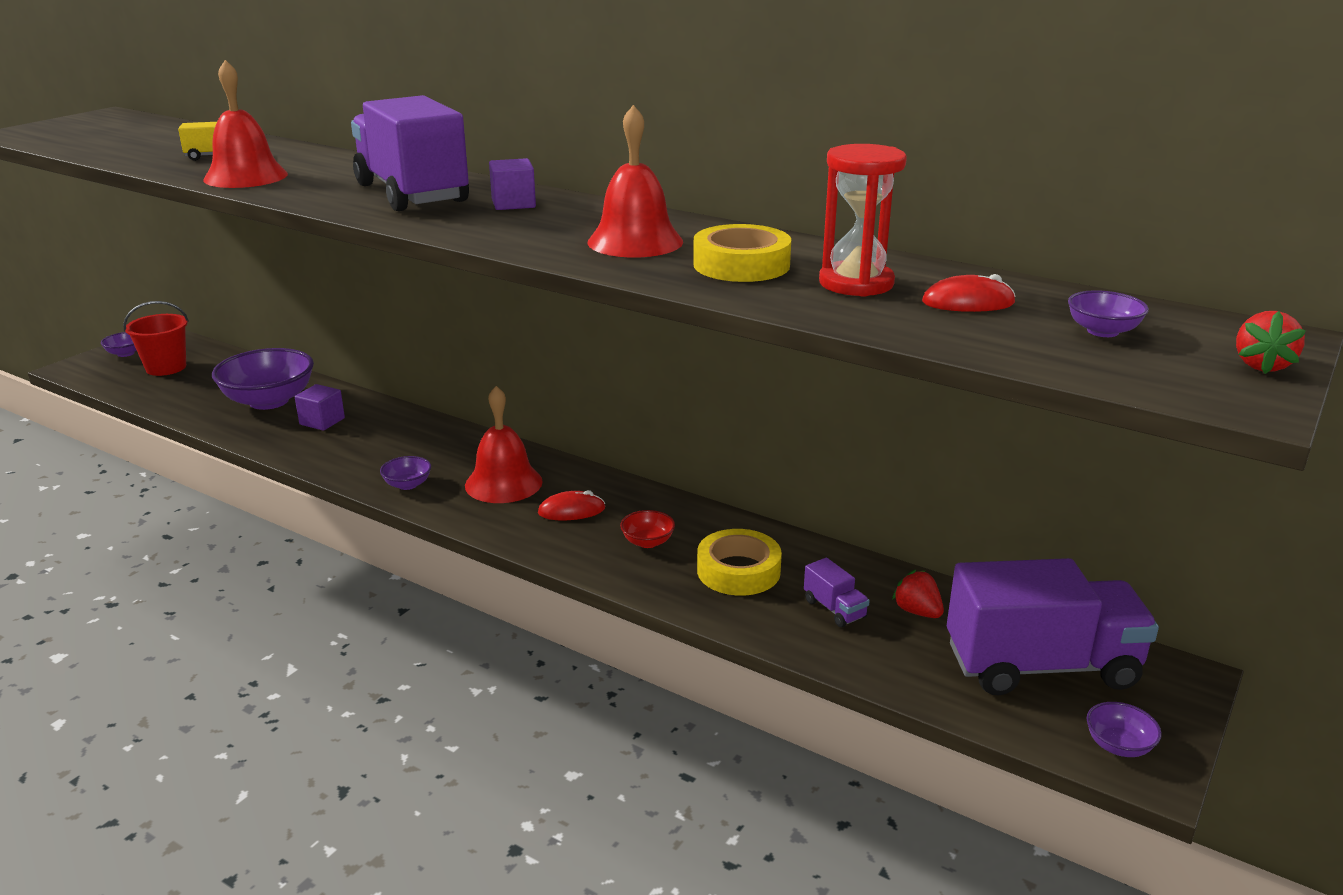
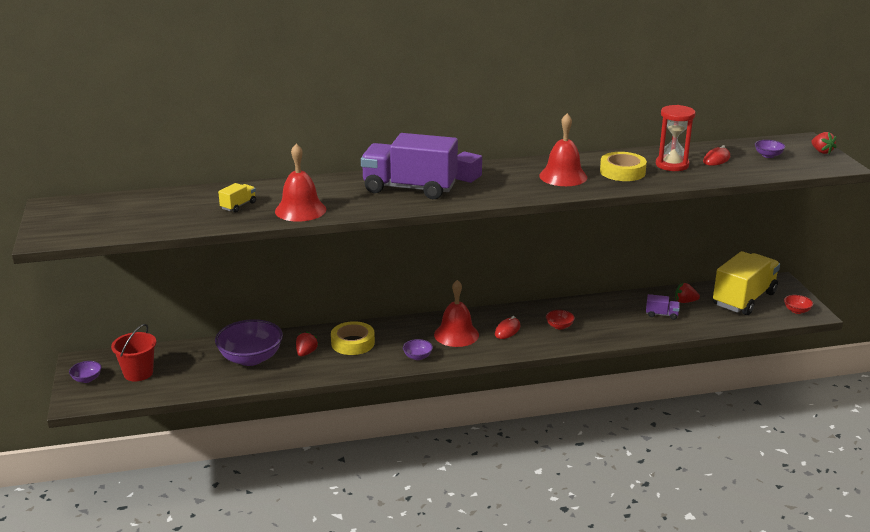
camera: 45 degrees left, 0 degrees up
purple cube [295,384,345,431] -> red strawberry [296,331,319,357]
yellow tape [697,529,782,596] -> yellow tape moved to [331,321,375,355]
purple truck [947,558,1159,696] -> yellow truck [713,251,780,315]
purple bowl [1087,702,1162,757] -> red bowl [784,295,813,314]

